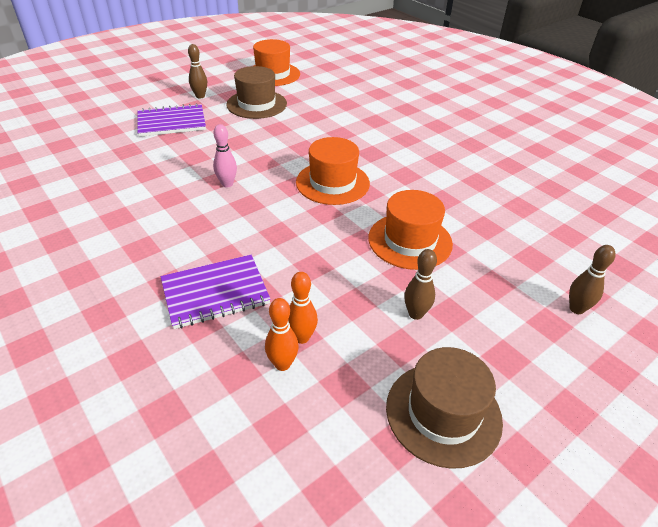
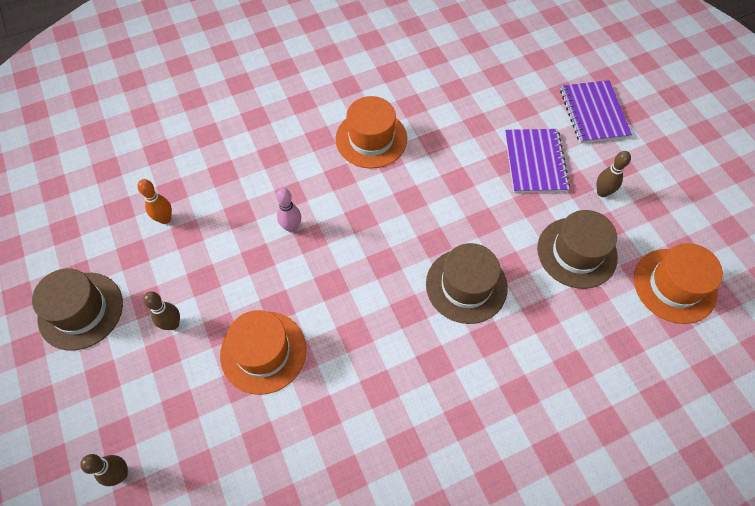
camera: 105 degrees right, 20 degrees up
purple notebook [161,255,271,329] -> purple notebook moved to [560,80,632,143]
pink bowling pin [213,124,237,188] -> pink bowling pin moved to [276,188,301,233]
orange bowling pin [288,272,318,344] -> none
orange hat [296,137,370,205] -> orange hat moved to [335,96,407,169]
none -> brown hat [426,243,508,324]

